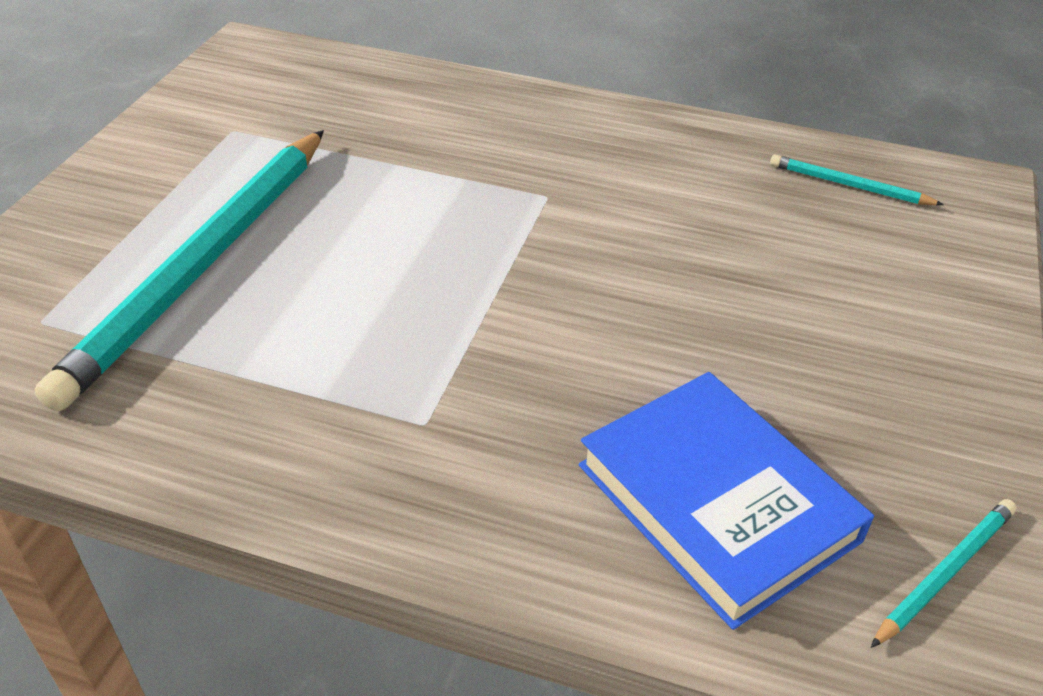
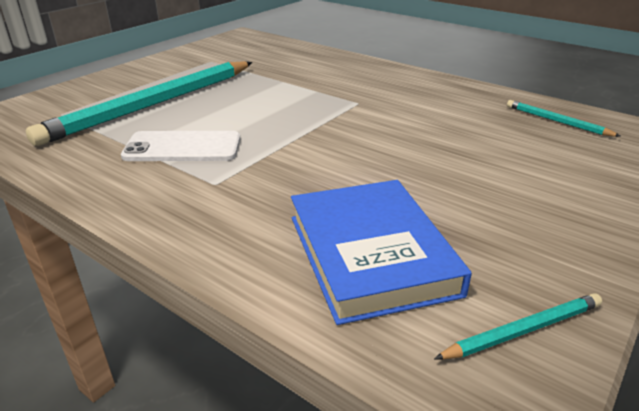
camera: 20 degrees right, 10 degrees down
none -> white phone [121,131,240,161]

